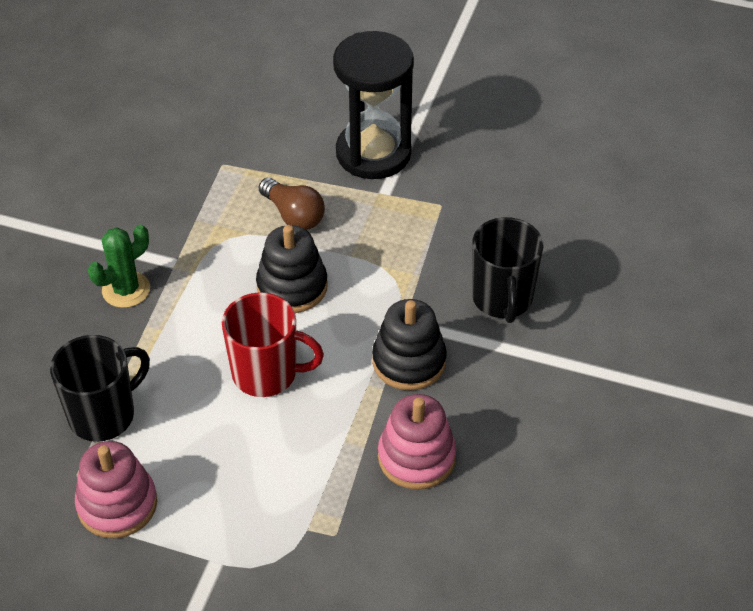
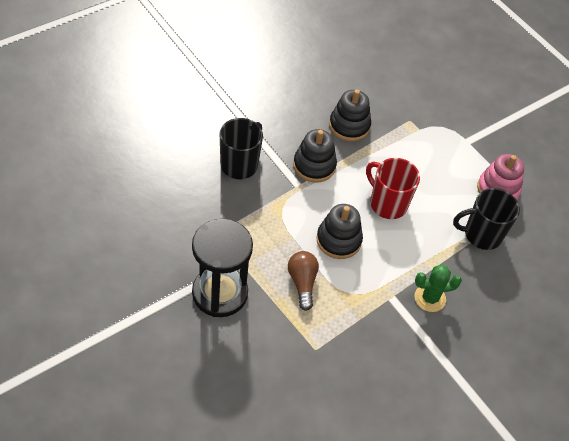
camera: 150 degrees left, 5 degrees up
pink stacking toy [378,394,456,490] -> black stacking toy [329,90,371,141]

